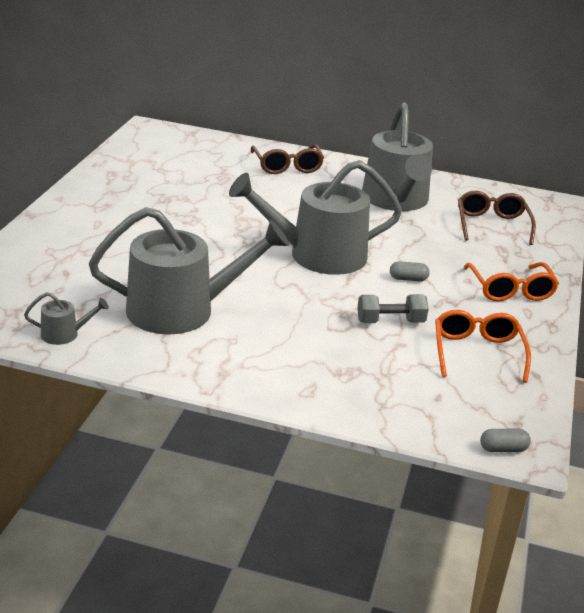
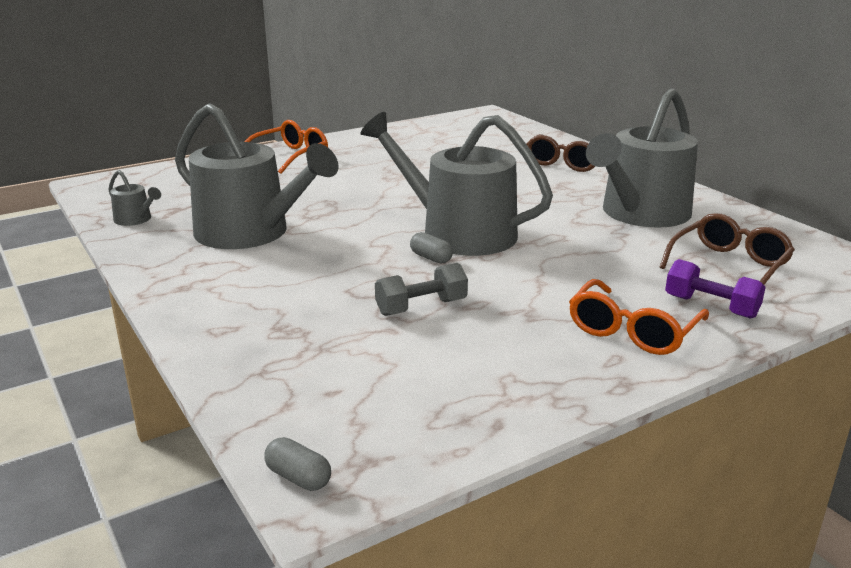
camera: 45 degrees right, 5 degrees down
grey dumbbell [357,294,429,323] -> grey dumbbell turned 60 degrees counterclockwise [375,263,468,316]
grey capsule [390,261,430,281] -> grey capsule moved to [410,232,453,264]
orange glasses [435,310,531,383] -> orange glasses moved to [245,120,328,174]
none -> purple dumbbell [665,259,766,319]

